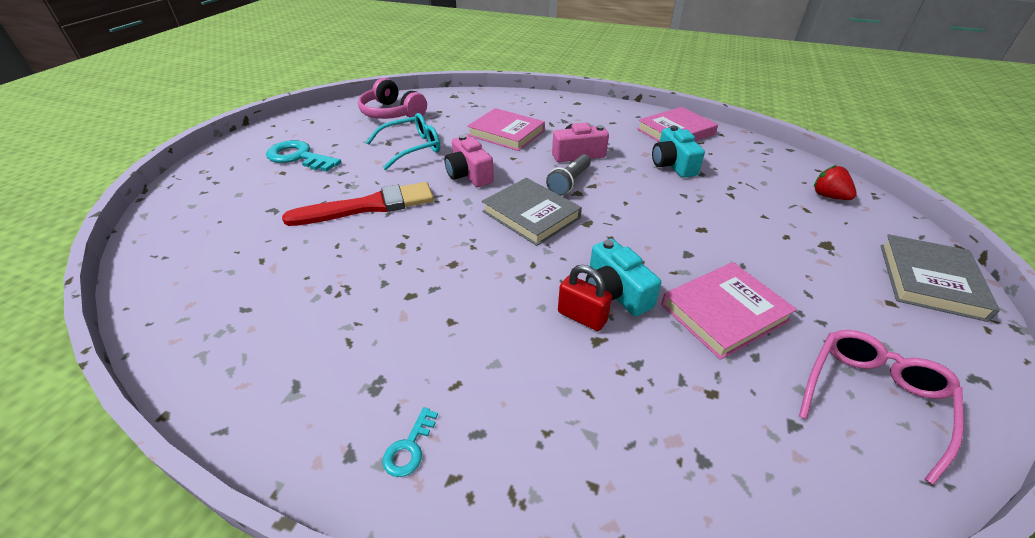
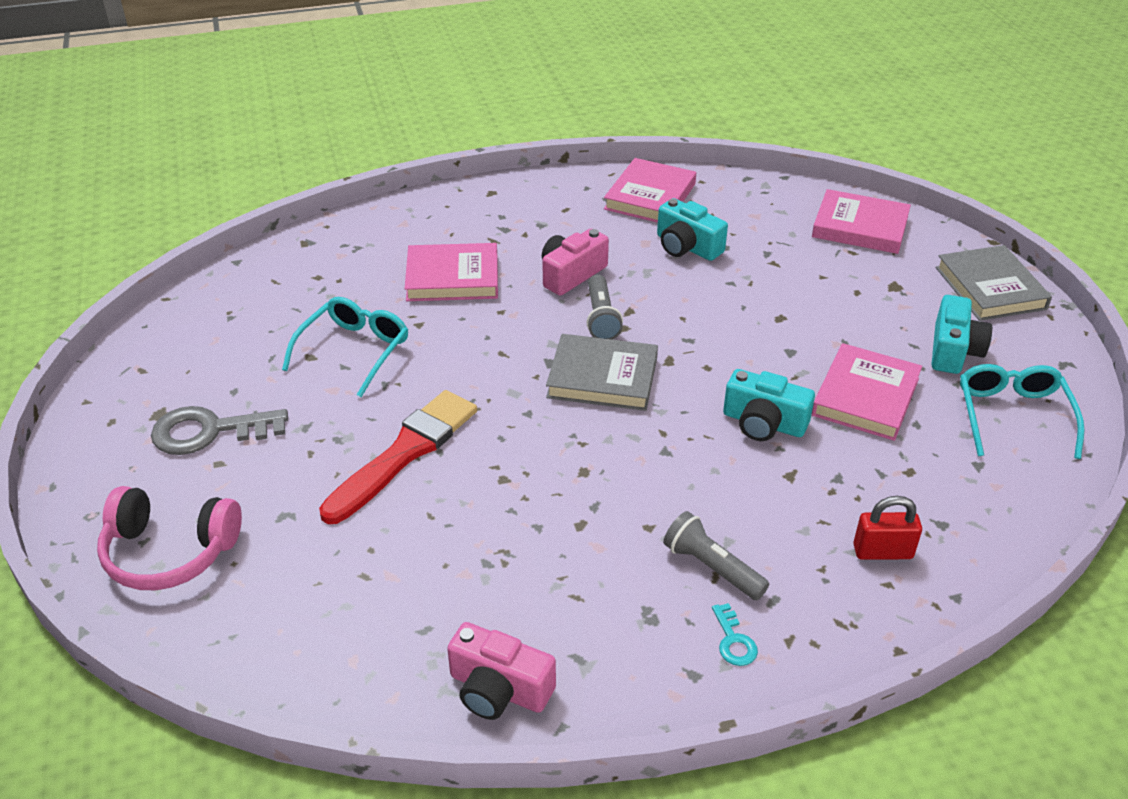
camera: 35 degrees left, 0 degrees up
turquoise key [266,140,341,172] -> grey key [151,406,288,455]
pink headphones [358,78,427,119] -> pink headphones moved to [97,486,242,590]
pink camera [445,135,494,187] -> pink camera moved to [447,622,556,720]
red padlock [558,265,612,331] -> red padlock moved to [853,496,922,560]
pink glasses [799,330,964,485] -> turquoise glasses [960,364,1084,459]
red strawberry [814,165,857,200] -> pink book [812,189,911,254]
none -> grey flashlight [663,511,769,600]
none -> turquoise camera [932,295,992,374]

